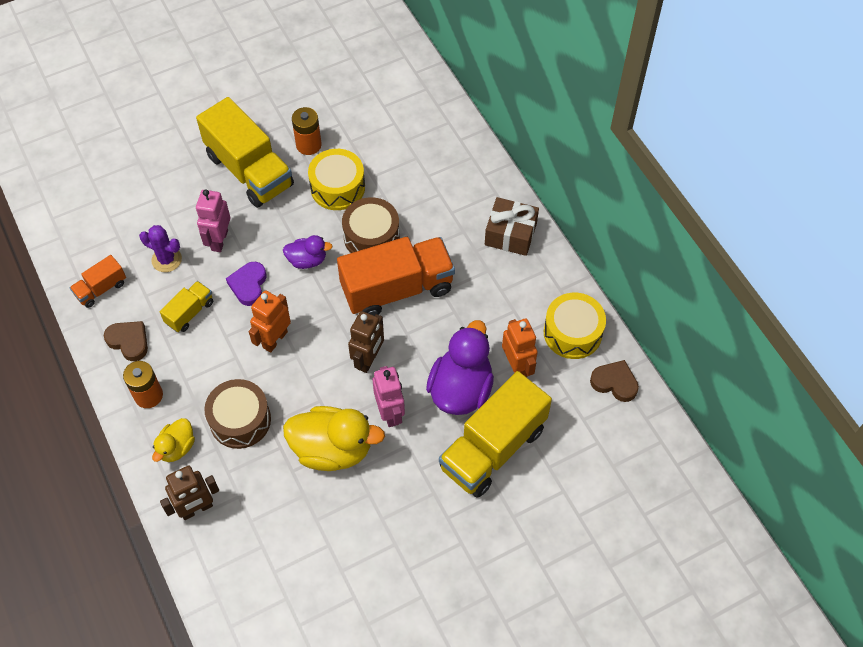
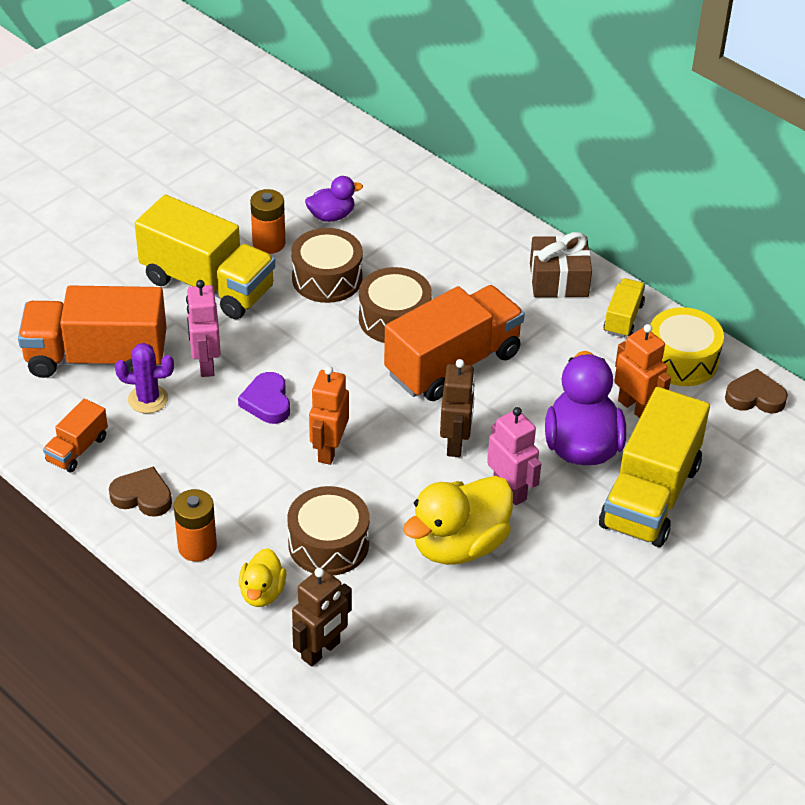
camera: 20 degrees left, 15 degrees down
yellow truck [160,281,213,332] -> yellow truck moved to [603,278,645,338]
purple duck [283,235,333,269] -> purple duck moved to [305,176,363,222]
yellow duck [283,406,385,471] -> yellow duck turned 150 degrees clockwise [403,476,513,565]
yellow drum [308,149,365,210] -> brown drum [291,228,363,303]
none -> orange truck [18,285,167,378]

